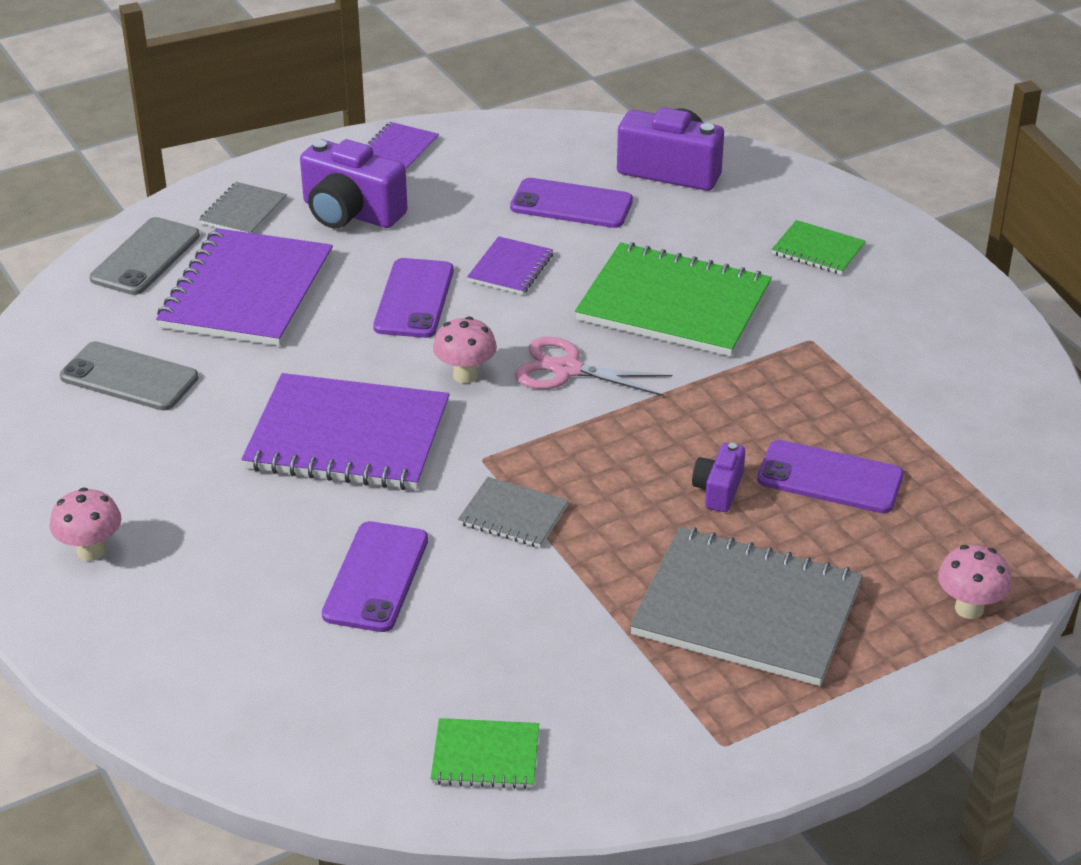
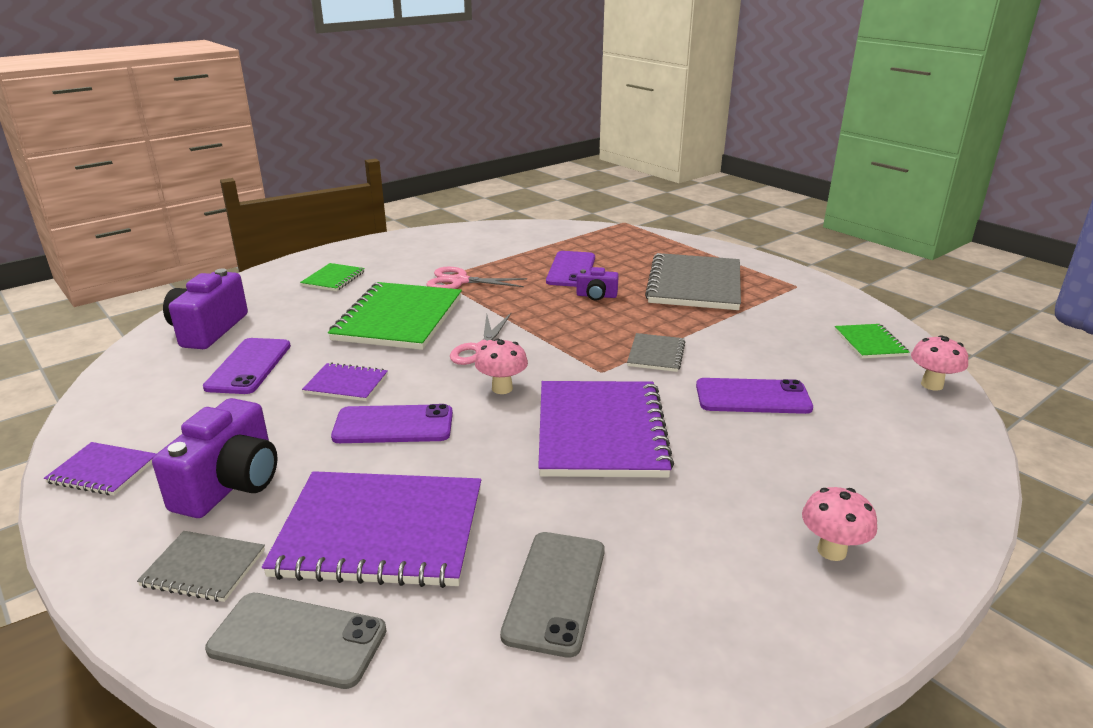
camera: 100 degrees left, 10 degrees down
pink mushroom [938,545,1012,619] -> pink mushroom moved to [911,335,968,391]
none -> pink scissors [426,267,527,289]

